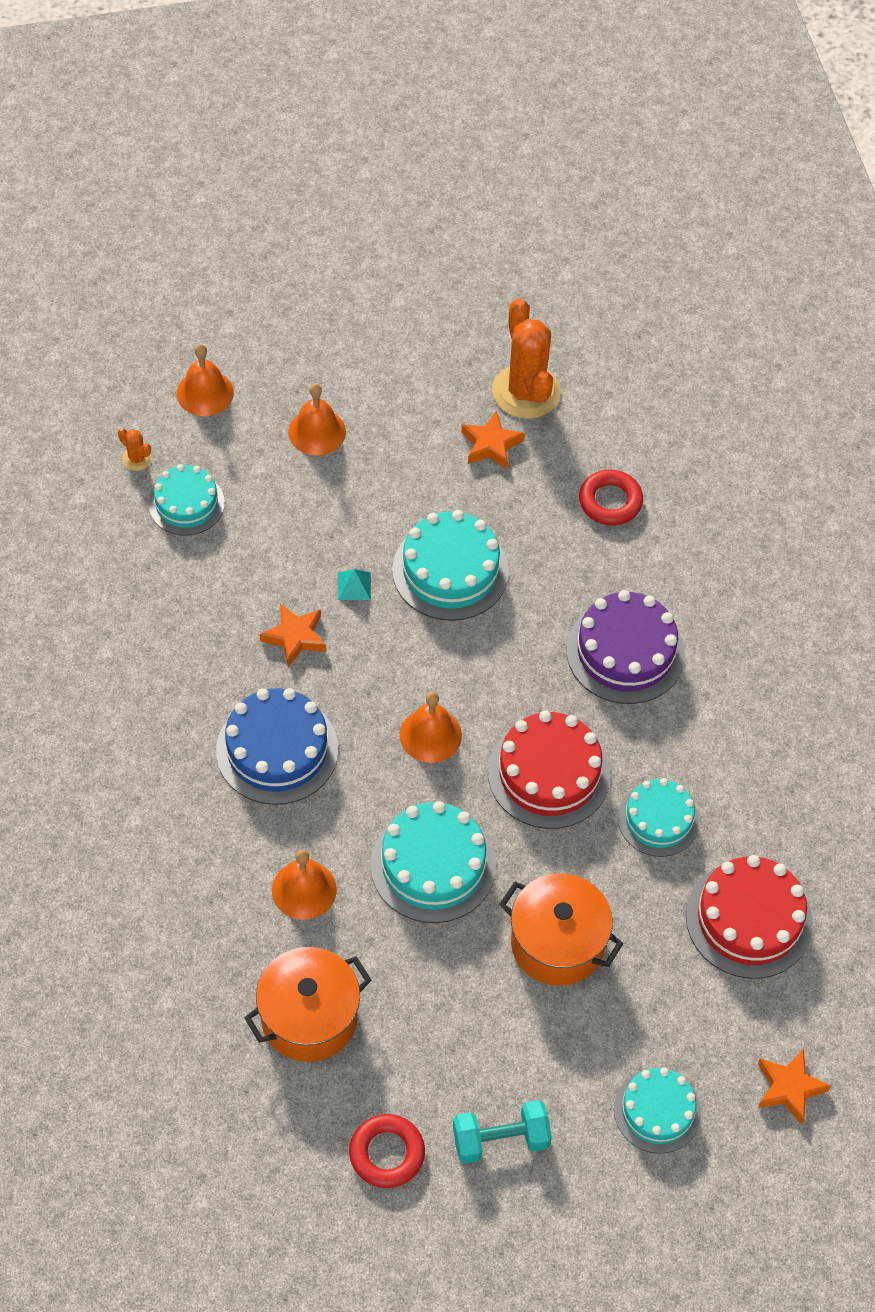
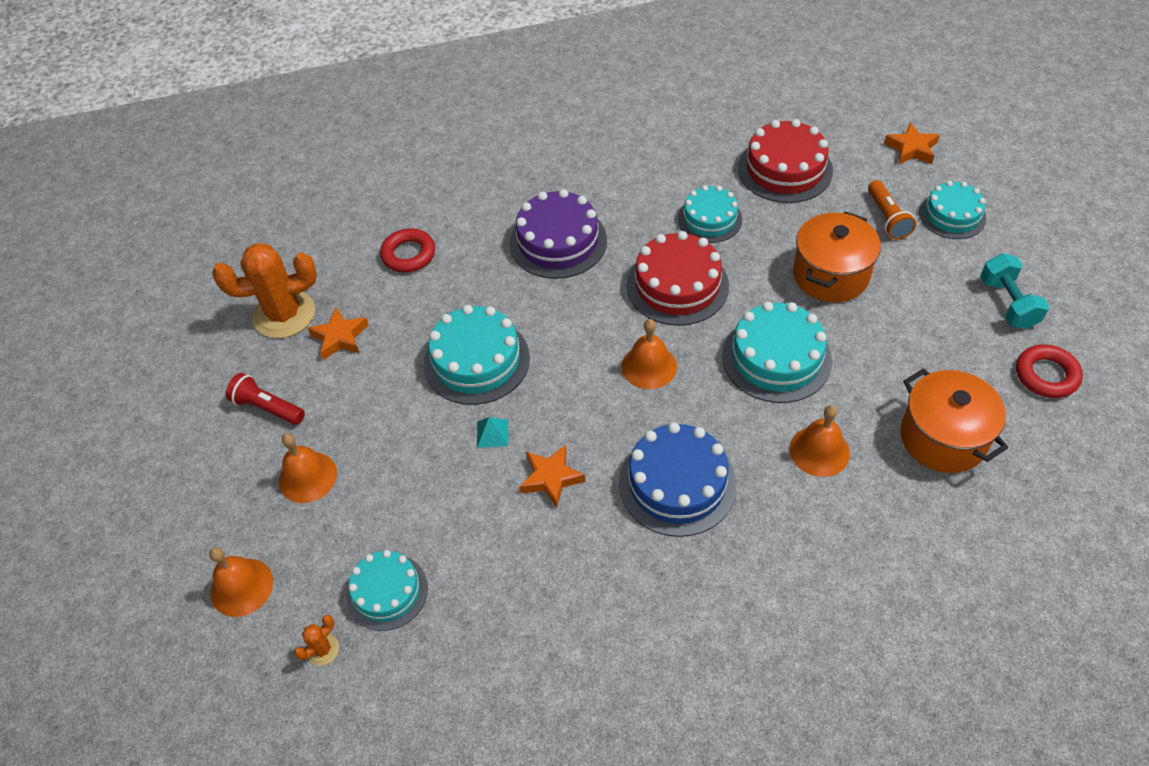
camera: 85 degrees left, 5 degrees down
none -> red flashlight [226,373,305,425]
none -> orange flashlight [868,180,916,240]

